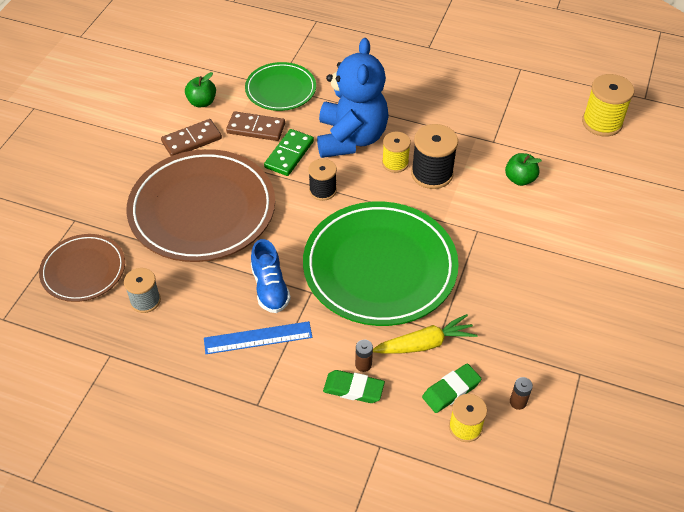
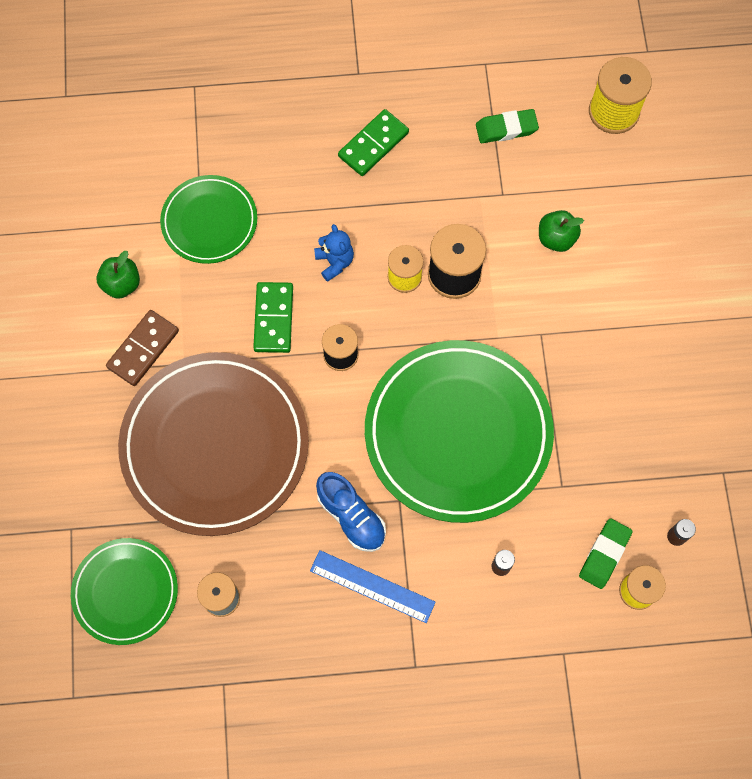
camera: 25 degrees left, 20 degrees up
brown plate [39,234,125,302] -> green plate [71,538,178,645]
blue ruler [204,321,312,354] -> blue ruler turned 60 degrees clockwise [310,550,436,623]
brown domino [226,111,285,141] -> none
blue teddy bear [317,38,389,158] -> blue teddy bear [314,224,354,282], size x0.41
green eraser [323,370,385,403] -> green eraser moved to [476,109,539,143]
yellow carrot [373,314,478,354] -> none
none -> green domino [338,109,409,176]

